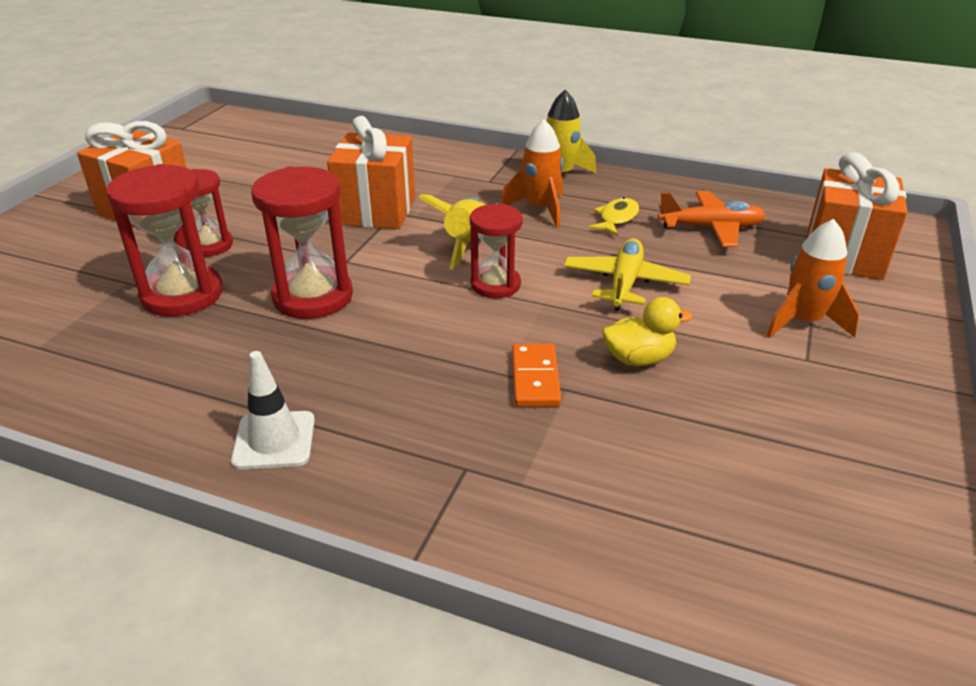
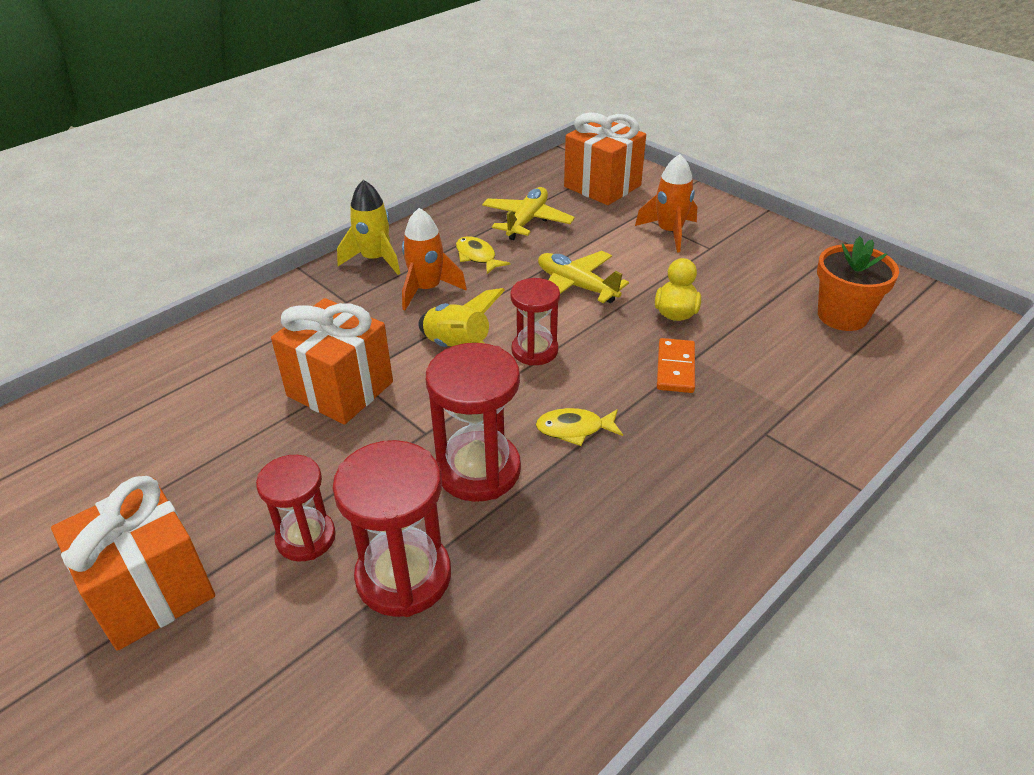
camera: 65 degrees left, 5 degrees up
white traffic cone [231,351,315,470] -> none
orange domino [512,344,561,407] -> orange domino turned 75 degrees clockwise [657,338,695,393]
orange plane [658,191,766,247] -> yellow plane [482,187,575,240]
none -> yellow fish [536,408,623,446]
none -> orange flower pot [817,236,899,331]

